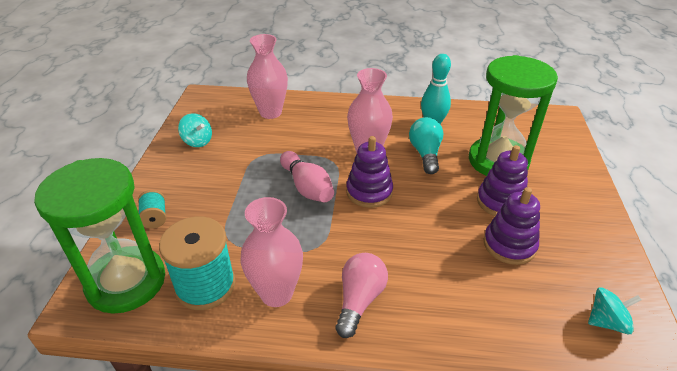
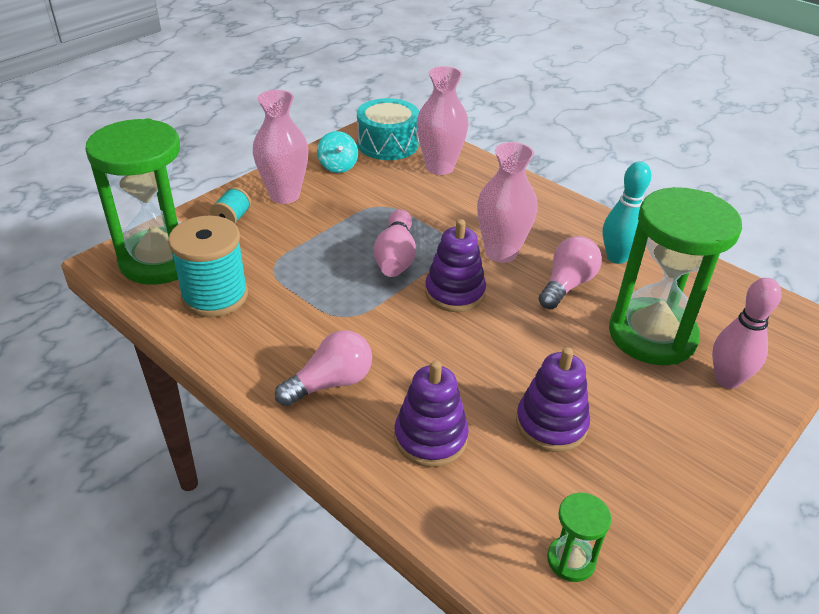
camera: 35 degrees right, 0 degrees up
pink vase [241,197,303,307] -> pink vase moved to [253,90,308,204]
turquoise light bulb [409,117,443,174] -> pink light bulb [538,236,602,309]
purple stacking toy [477,145,528,216] -> purple stacking toy moved to [394,360,469,467]
turquoise spinning top [588,287,641,334] -> green hourglass [547,493,611,582]
none -> turquoise drum [357,98,419,160]
none -> pink bowling pin [712,278,782,389]

